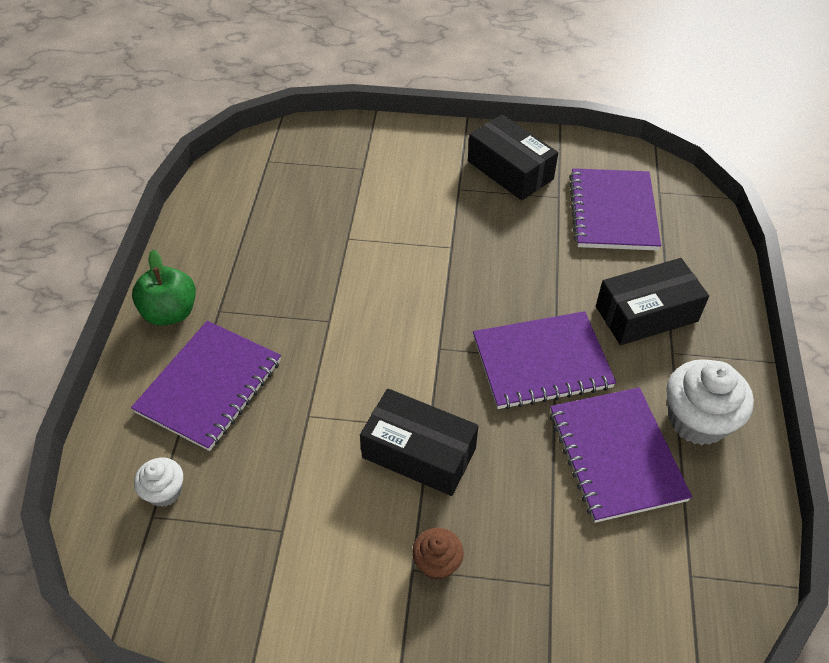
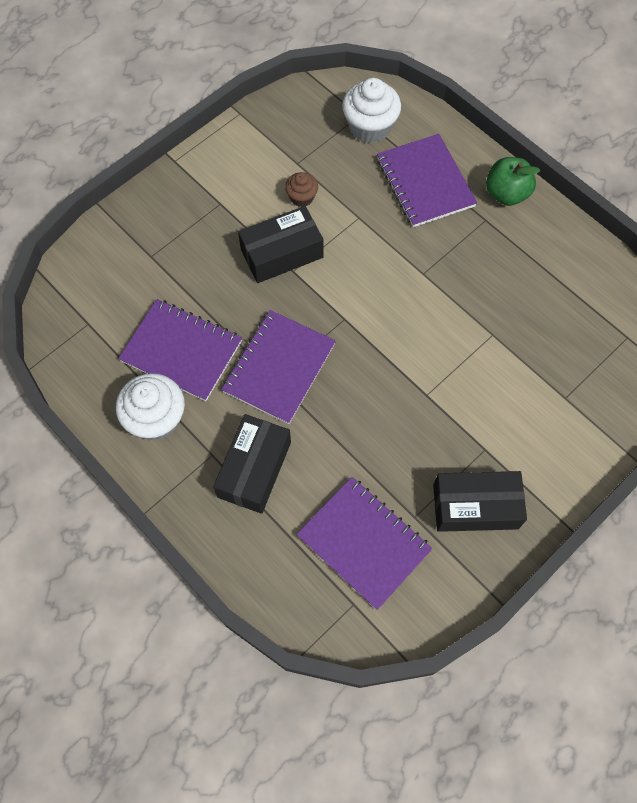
camera: 130 degrees right, 15 degrees up
white cupcake [134,457,183,507] -> white cupcake [342,78,401,143], size x1.82
brown cupcake [412,528,464,580] -> brown cupcake moved to [285,172,318,207]

